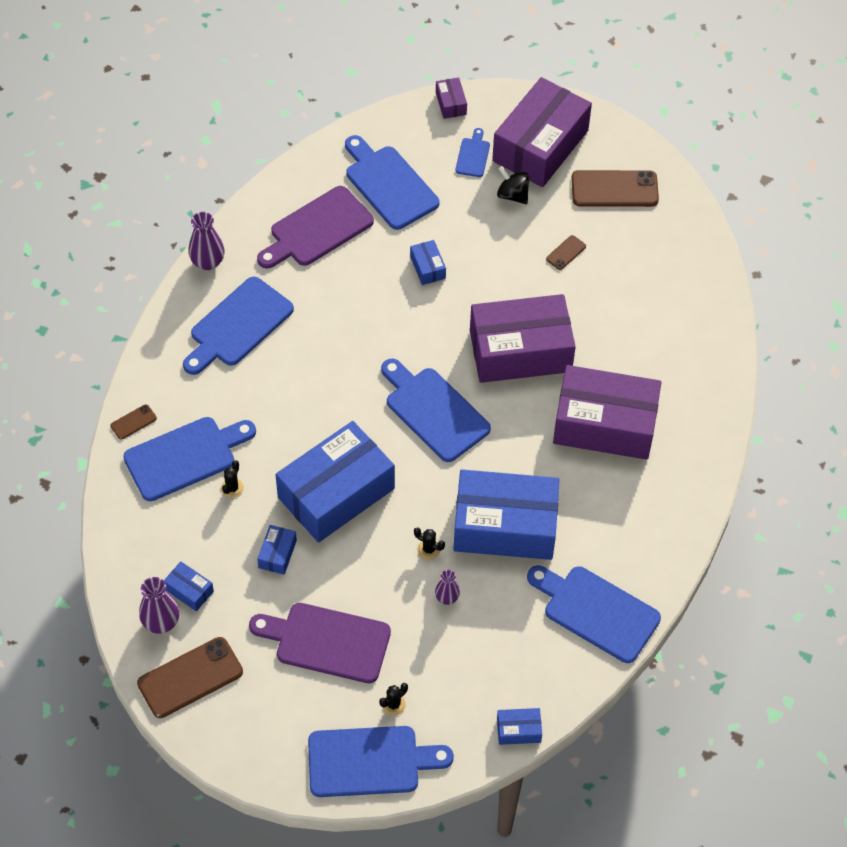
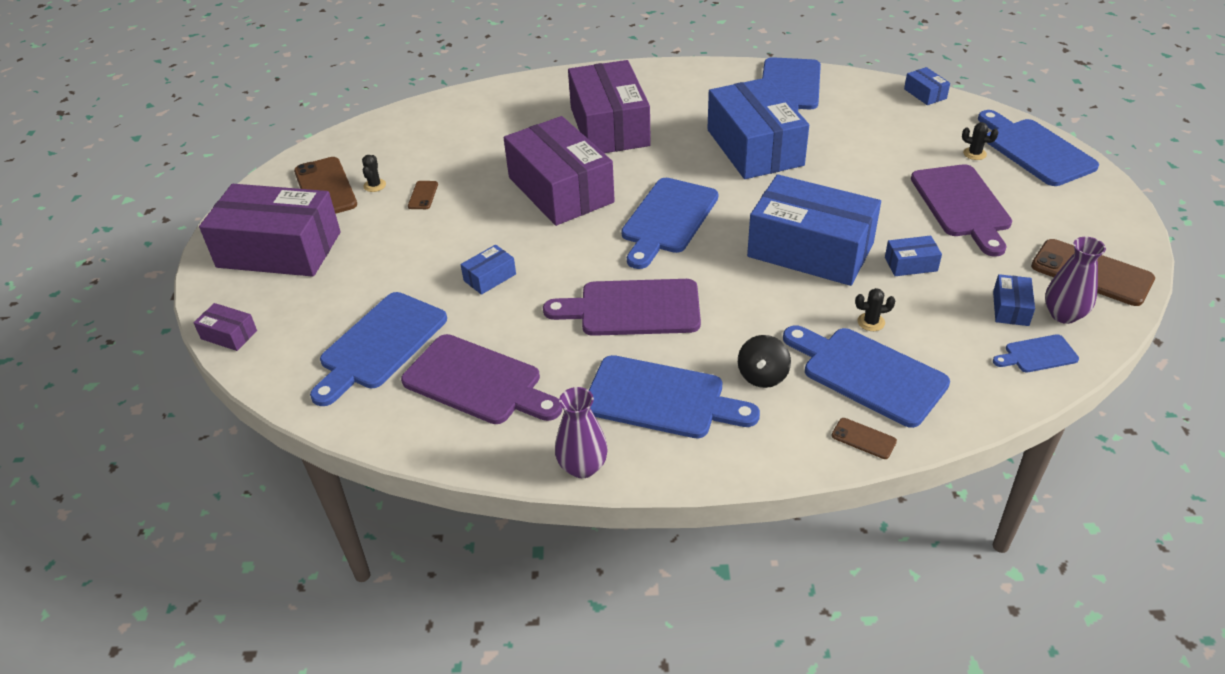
camera: 110 degrees left, 15 degrees down
black cactus [414,528,445,560] -> black cactus moved to [362,155,386,192]
purple vase [435,570,460,605] -> none
purple box [436,77,467,119] -> purple box turned 60 degrees clockwise [194,303,257,351]
blue cutting board [455,128,490,177] -> blue cutting board moved to [993,334,1079,373]
black spinning top [497,166,530,204] -> black spinning top moved to [738,335,791,388]
brown phone [546,235,586,270] -> brown phone turned 75 degrees clockwise [408,181,438,209]
none -> purple cutting board [543,279,701,336]

